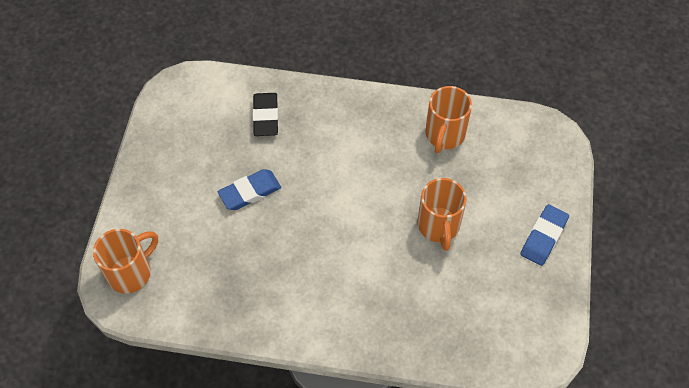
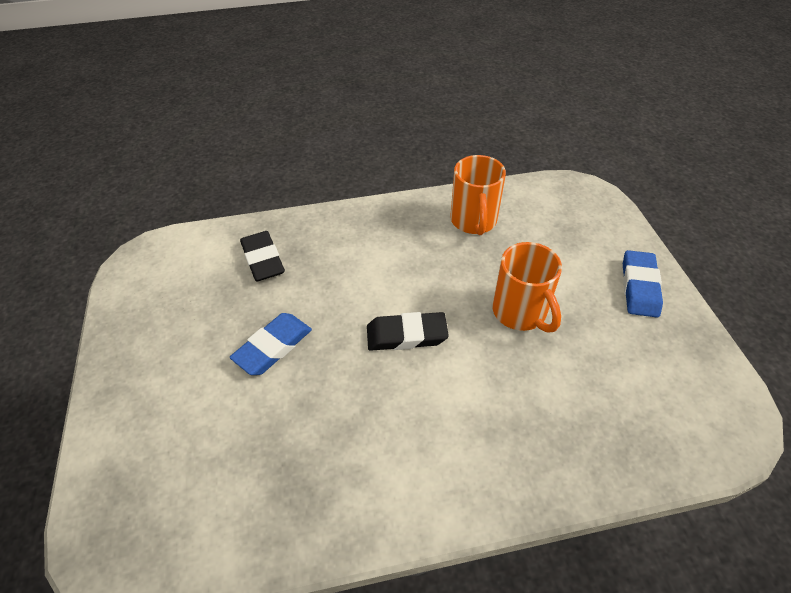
camera: 20 degrees left, 10 degrees down
orange mug [93,229,158,294] -> none
none -> black eraser [367,312,449,351]

